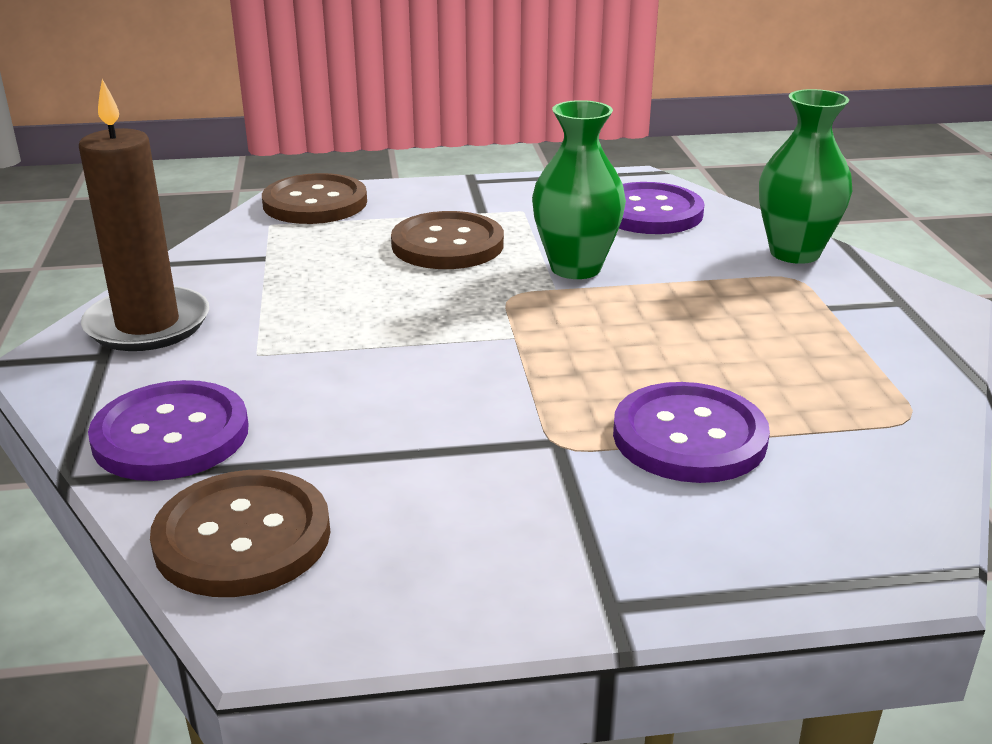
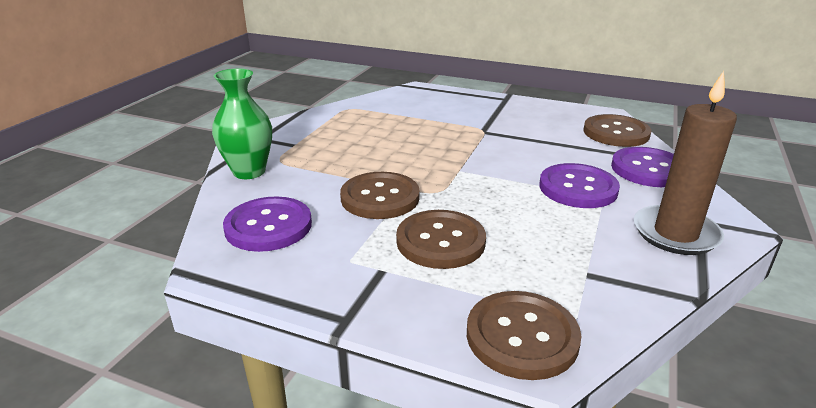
camera: 150 degrees left, 0 degrees up
green vase [532,100,626,279] -> brown button [340,172,420,219]
purple button [613,382,770,483] -> purple button moved to [539,163,620,208]

